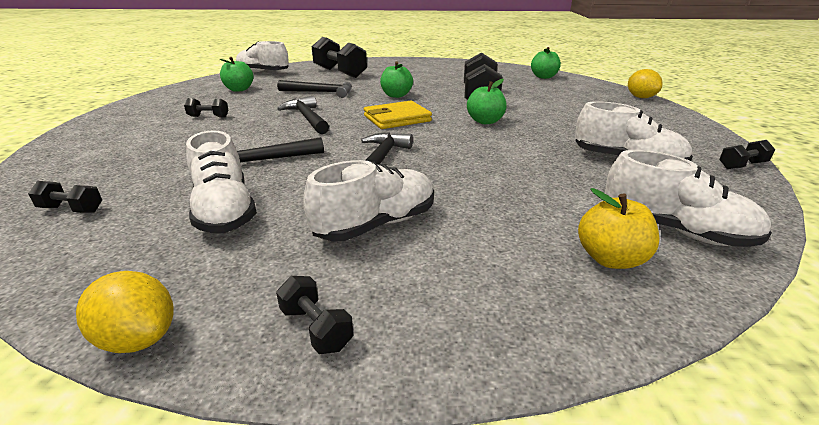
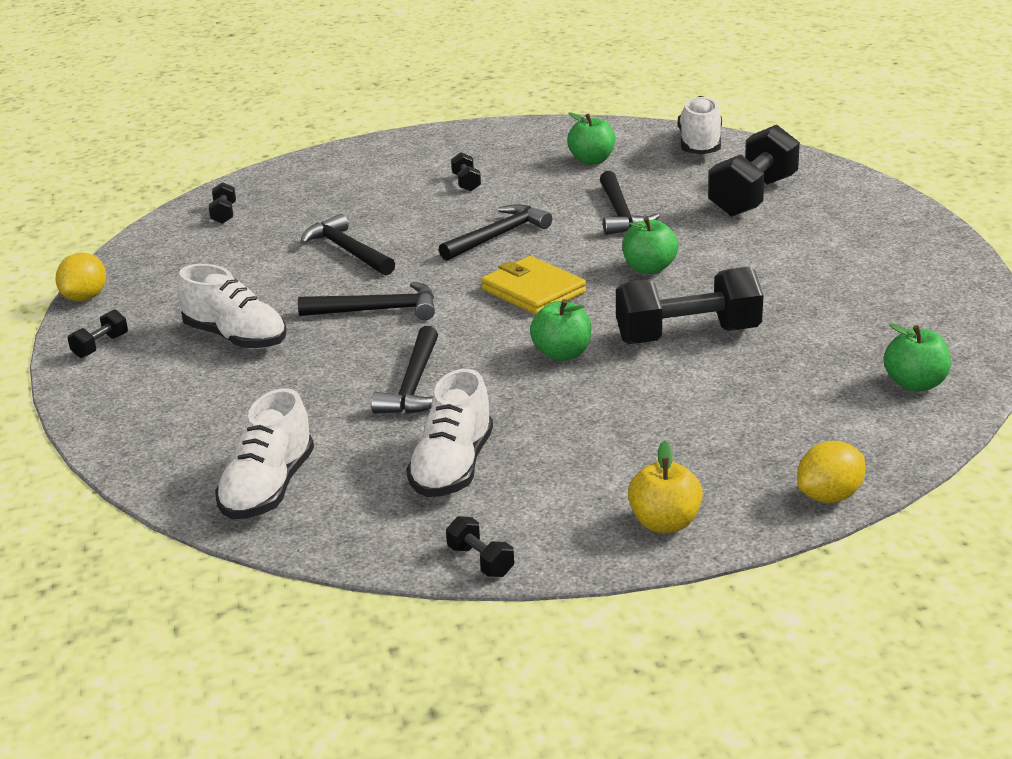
camera: 75 degrees right, 0 degrees up
white shoe [186,130,257,233] -> none
yellow apple [578,188,660,269] -> yellow apple moved to [628,441,703,533]
none -> black hammer [371,326,438,414]

